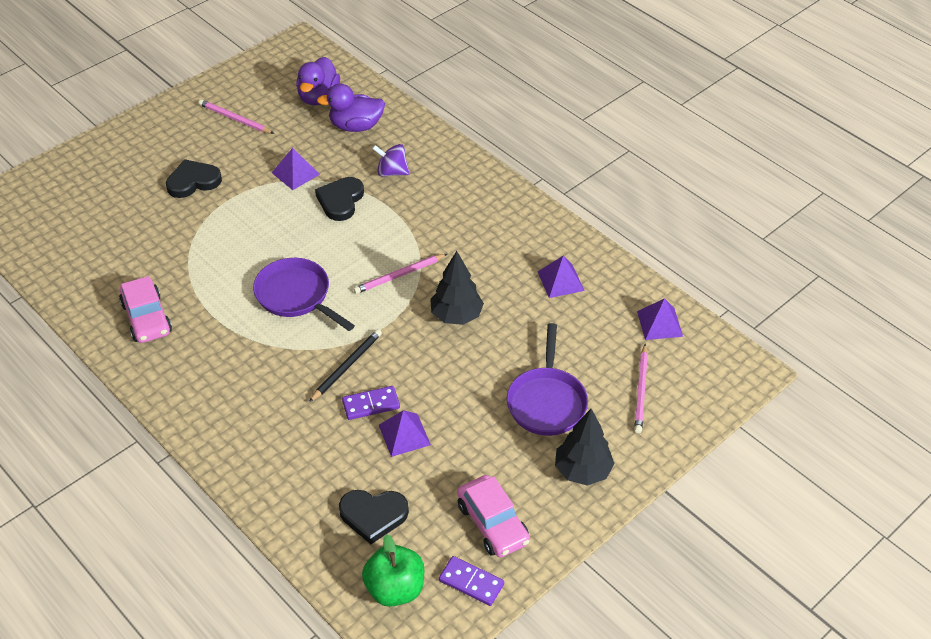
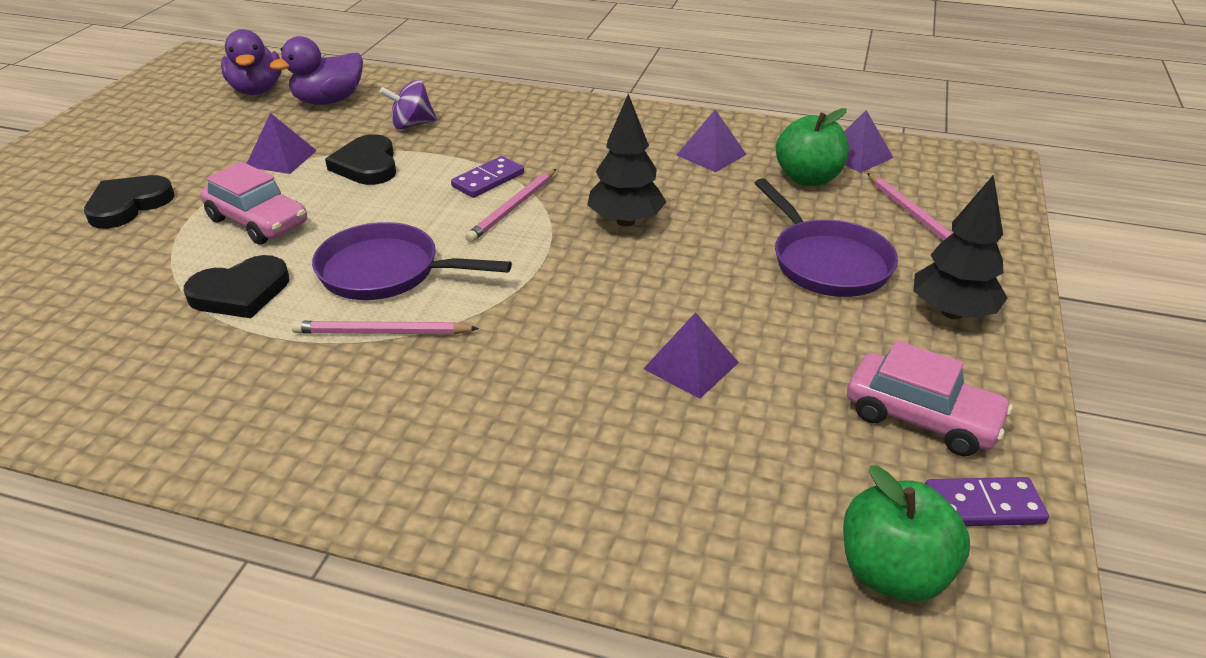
camera: 30 degrees left, 10 degrees down
pink car [119,276,172,343] -> pink car moved to [201,162,307,245]
pink pencil [198,99,274,134] -> pink pencil moved to [292,321,479,334]
black pencil [309,329,382,402] -> none
black heart [339,490,409,544] -> black heart moved to [184,255,289,318]
purple domino [342,386,400,420] -> purple domino moved to [451,156,524,198]
none -> green apple [776,108,849,186]

